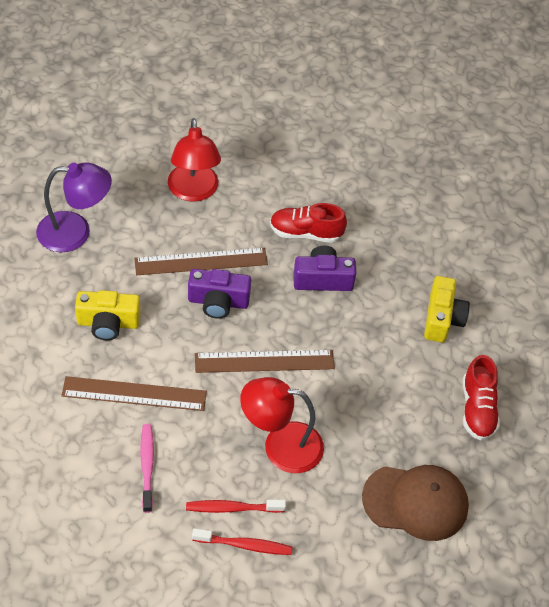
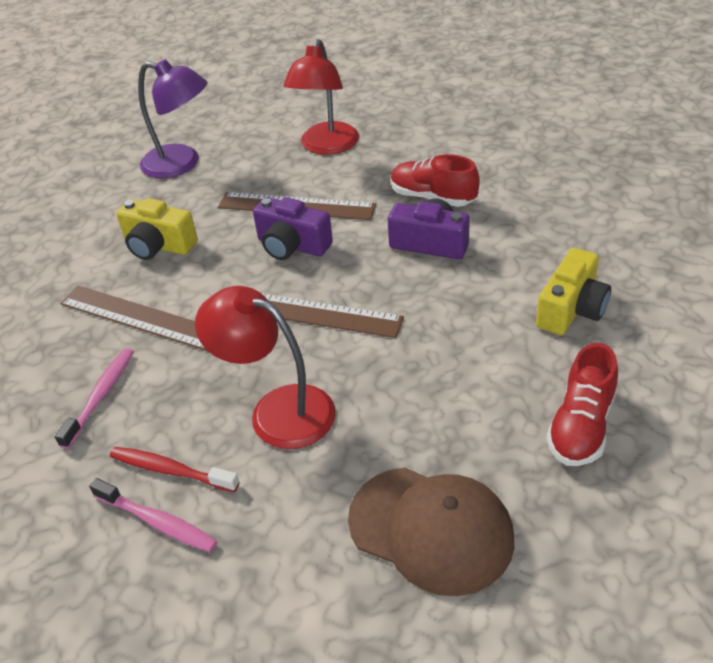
camera: 30 degrees right, 10 degrees down
red toothbrush [192,528,293,555] -> pink toothbrush [89,478,218,552]

